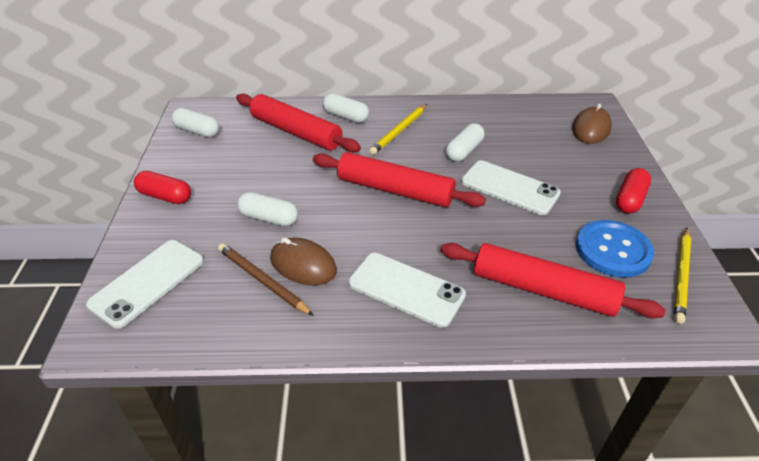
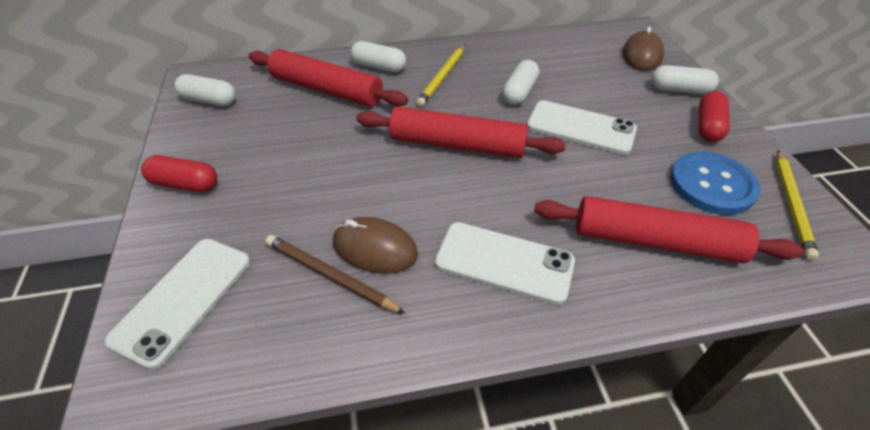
camera: 10 degrees left, 5 degrees up
white capsule [237,192,298,226] -> white capsule moved to [651,65,719,94]

